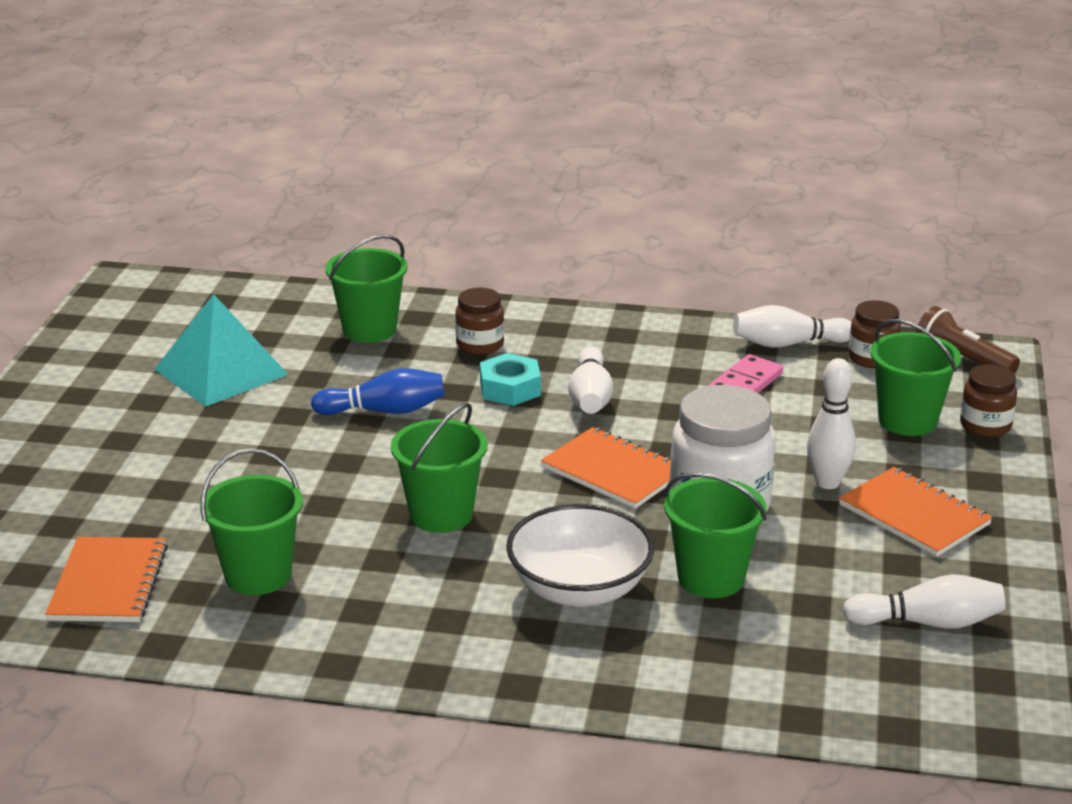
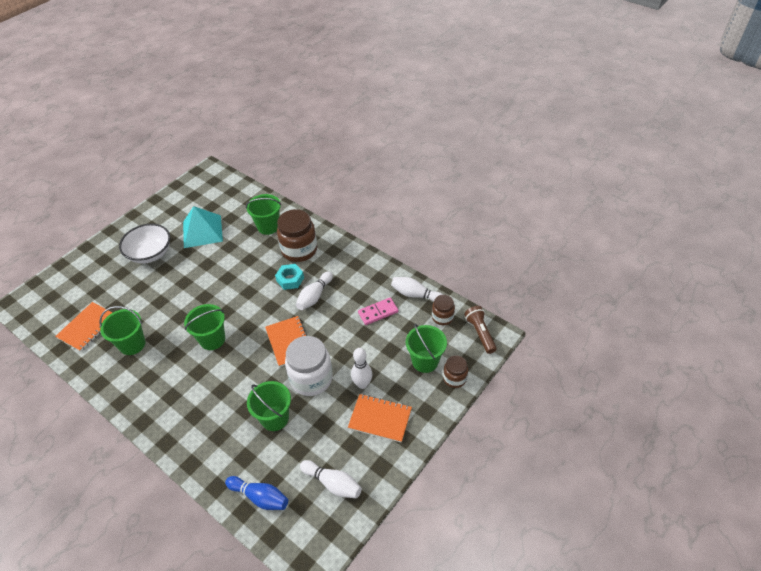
camera: 30 degrees right, 20 degrees up
blue bowling pin [311,368,444,415] -> blue bowling pin moved to [225,476,288,510]
brown jar [455,287,504,355] -> brown jar [277,209,317,262], size x1.83
white bowl [506,504,654,607] -> white bowl moved to [119,224,170,264]
orange notebook [839,467,993,557] -> orange notebook turned 60 degrees counterclockwise [348,394,412,443]

